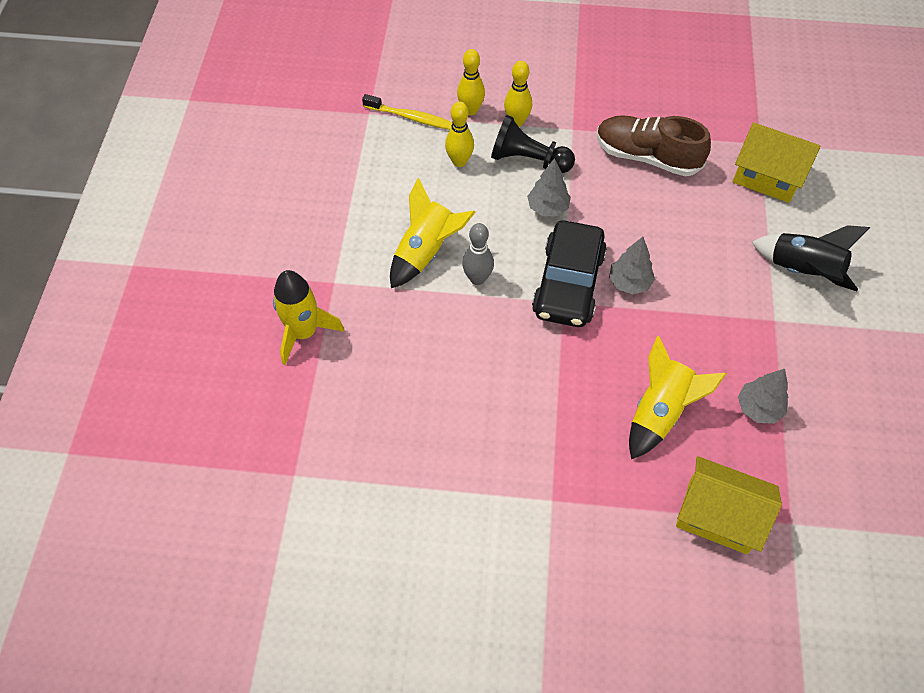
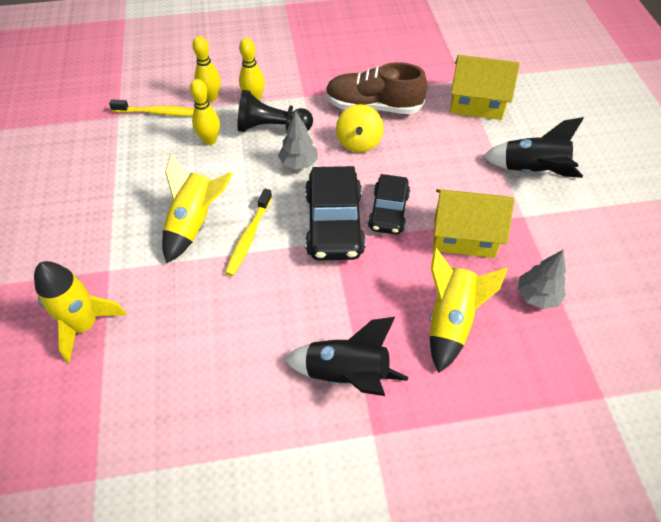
camera: 15 degrees left, 5 degrees down
grey bowling pin [462,223,494,285] -> yellow toothbrush [225,189,272,276]
grey tree [609,237,655,295] -> black car [368,174,410,235]
yellow house [676,456,782,554] -> yellow house moved to [433,189,514,258]
none -> black rocket [284,317,408,396]
none -> yellow spinning top [336,104,383,153]

